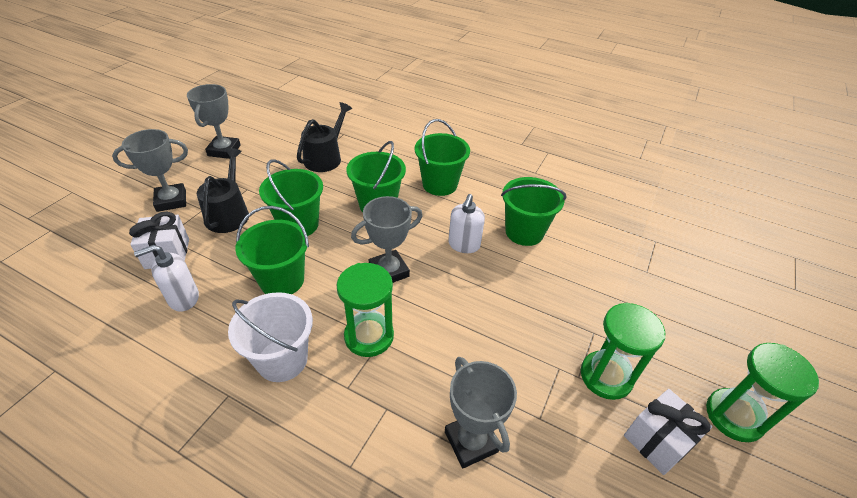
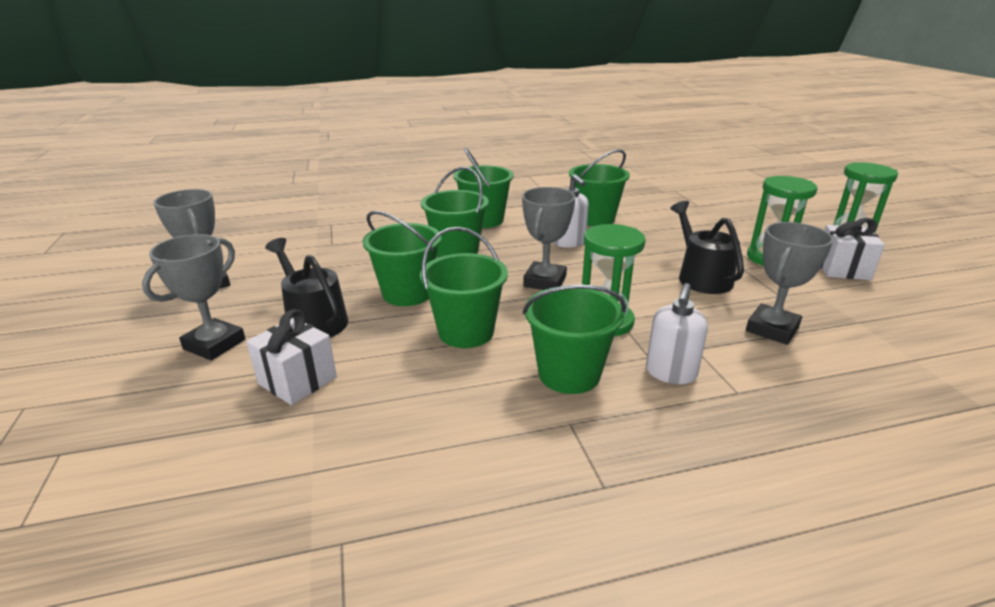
camera: 40 degrees left, 15 degrees down
white soap dispenser [134,245,199,312] -> white soap dispenser moved to [646,283,708,384]
white bucket [228,292,313,382] -> green bucket [523,284,626,394]
black watering can [297,102,352,172] -> black watering can moved to [670,201,744,294]
grey trophy [445,357,517,468] -> grey trophy turned 75 degrees counterclockwise [746,222,834,345]

